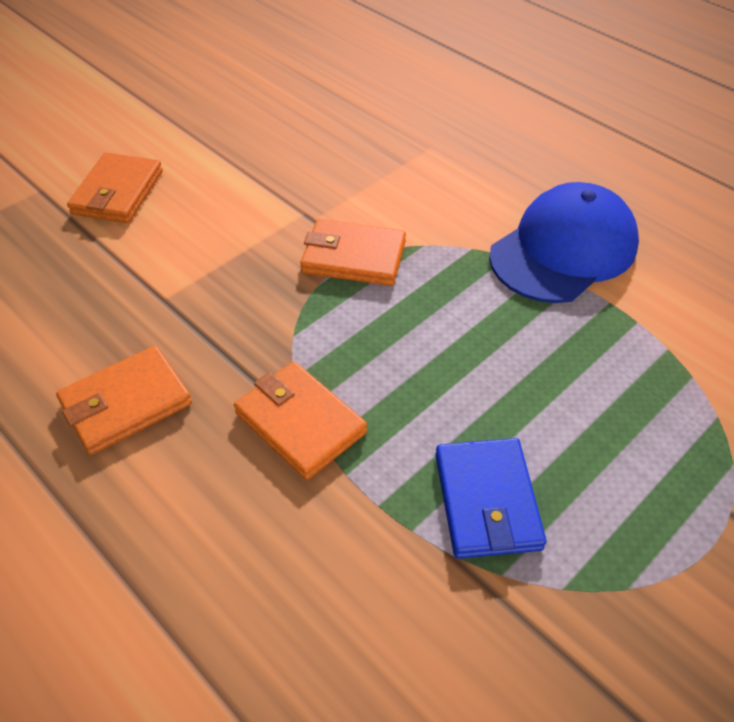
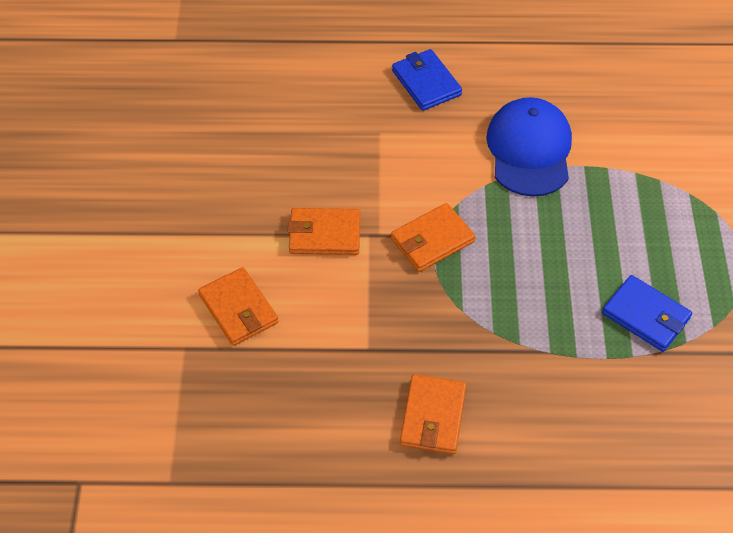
camera: 45 degrees left, 5 degrees up
orange wallet [234,361,367,480] -> orange wallet moved to [288,208,360,255]
none -> blue wallet [392,49,462,111]

